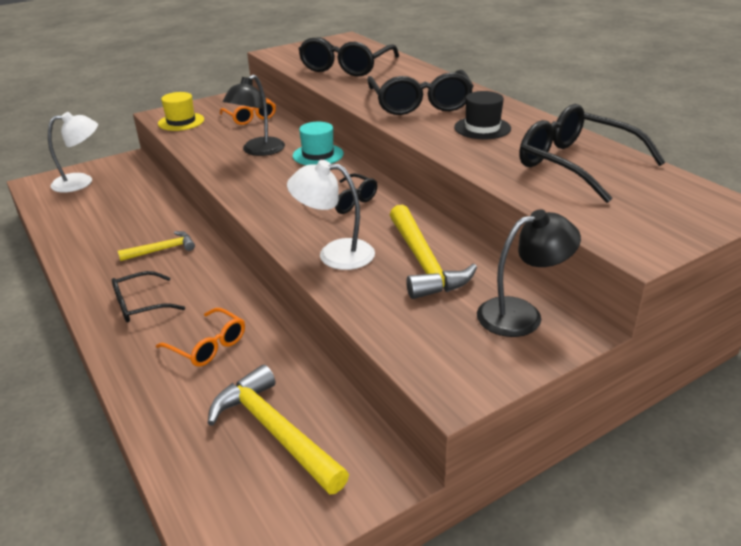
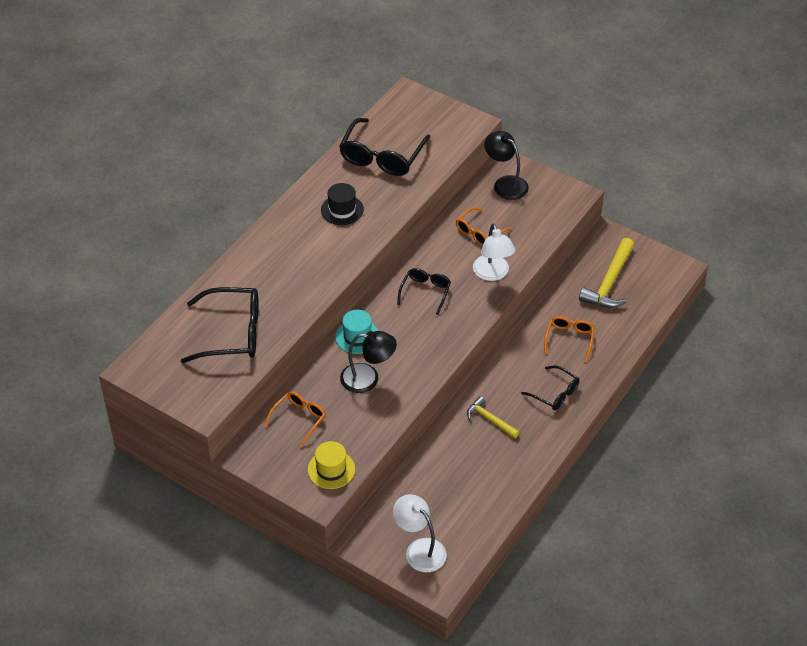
camera: 115 degrees left, 15 degrees up
black glasses [367,70,474,115] -> none
yellow hammer [390,205,477,299] -> orange glasses [456,207,511,246]

